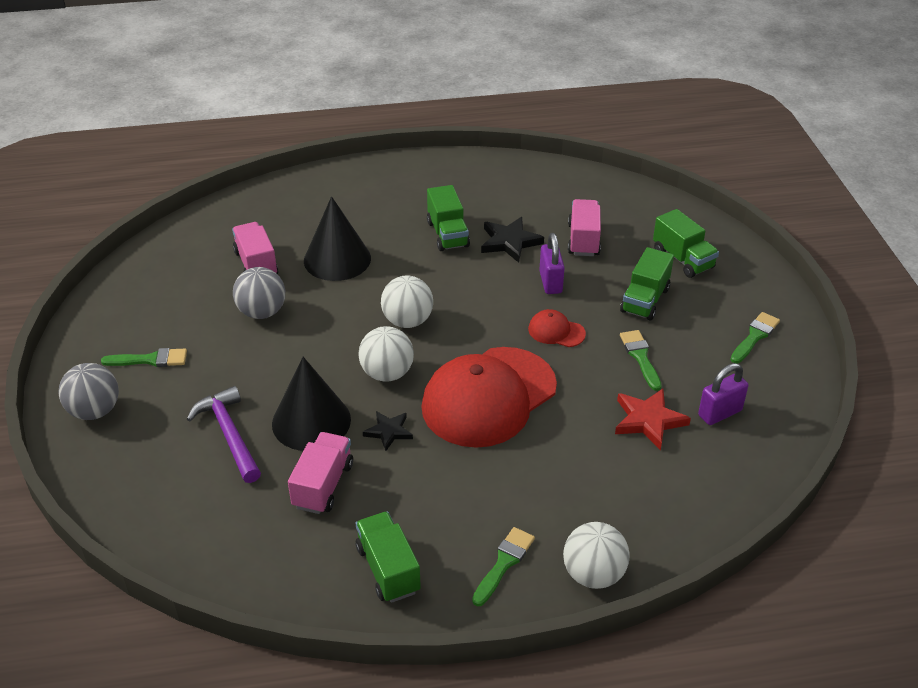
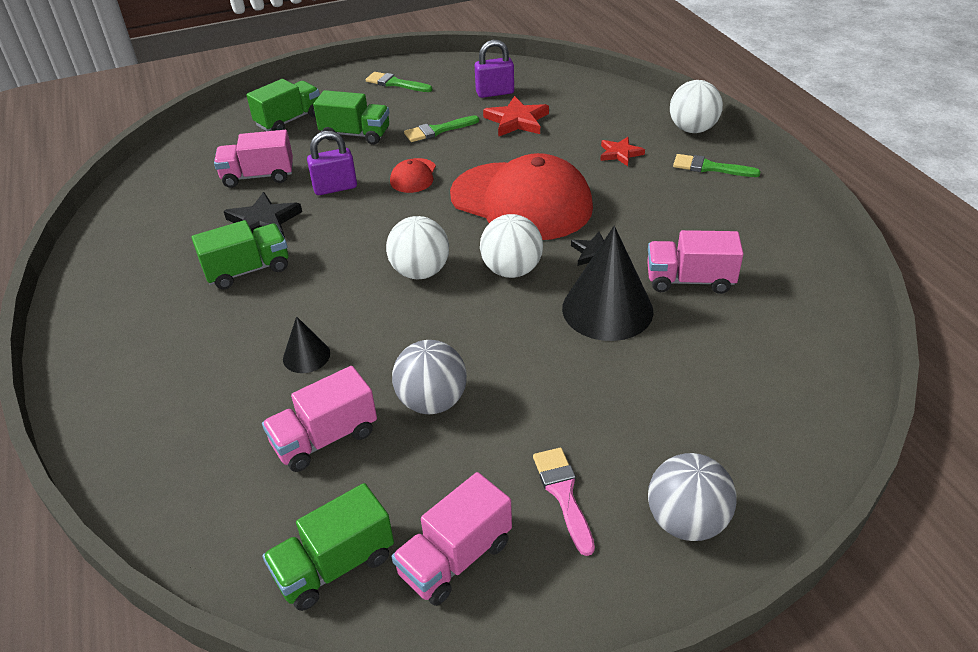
camera: 100 degrees left, 0 degrees up
green brush [101,348,187,367] -> pink brush [533,448,595,556]
purple hammer [187,386,261,483] -> none
black cone [304,196,371,281] -> black cone [283,316,330,373], size x0.50
green truck [356,511,421,603] -> green truck moved to [262,483,394,611]
purple padlock [698,363,748,425] -> purple padlock turned 60 degrees counterclockwise [475,40,514,98]
none -> pink truck [392,472,512,606]
none -> red star [600,137,645,166]

